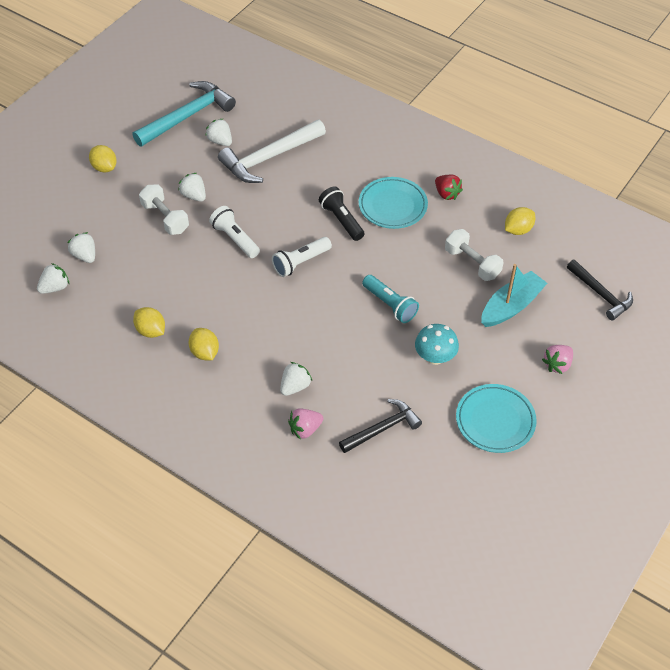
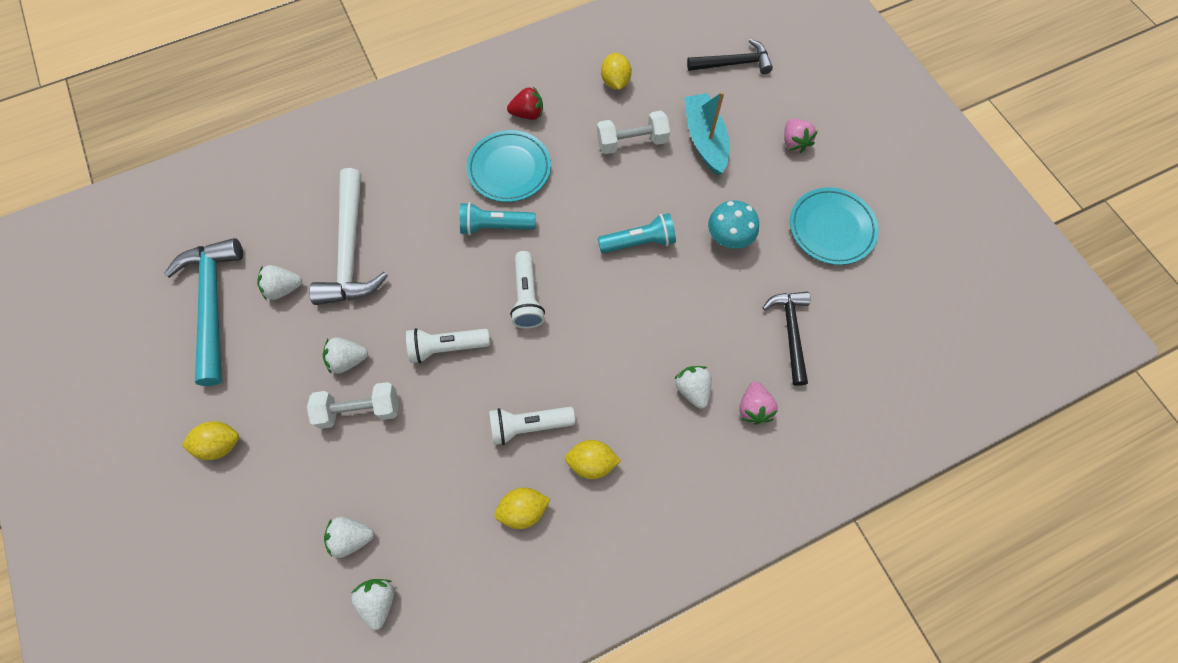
camera: 60 degrees left, 15 degrees up
black flashlight [319,186,364,241] -> turquoise flashlight [460,202,536,235]
none -> white flashlight [489,407,575,445]

